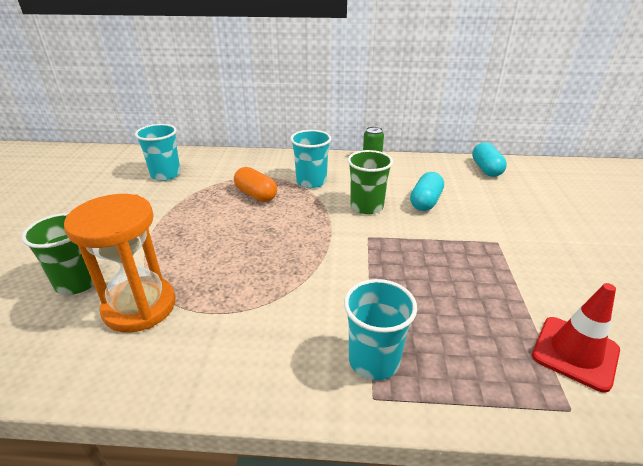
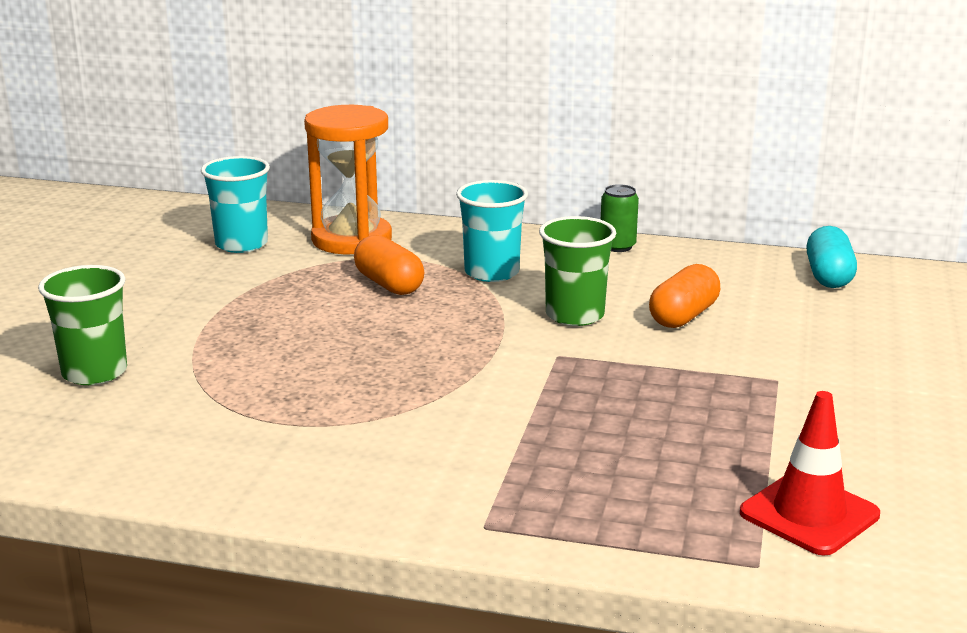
camera: 10 degrees right, 10 degrees down
orange hourglass [64,194,175,333] -> orange hourglass moved to [304,105,392,254]
turquoise cup [344,279,417,380] -> none
turquoise capsule [410,172,444,211] -> orange capsule [649,264,720,328]

